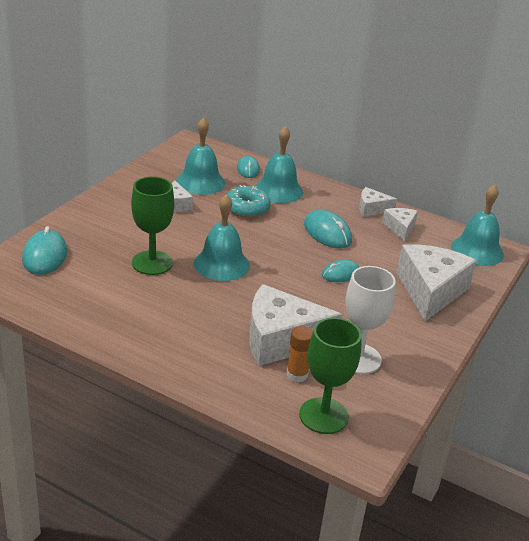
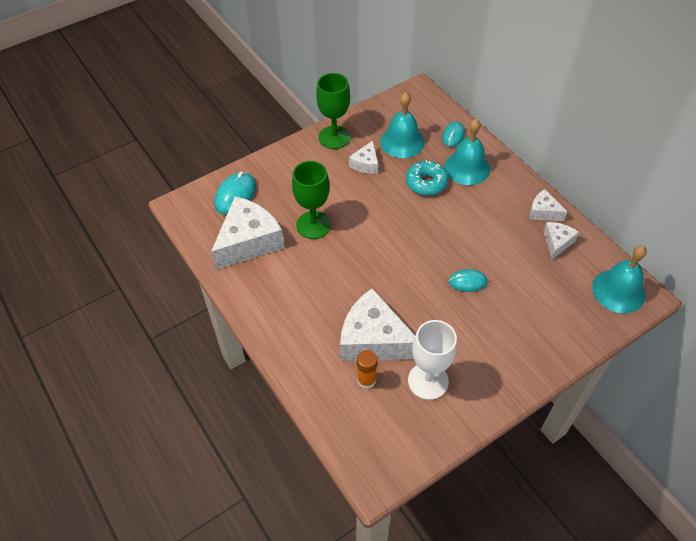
camera: 30 degrees right, 20 degrees up
turquoise bell [194,194,250,281] -> none
green goblet [299,318,362,434] -> green goblet moved to [316,73,350,149]
turquoise mouse [304,209,352,248] -> none
white cheese [397,244,477,321] -> white cheese moved to [211,196,284,270]

